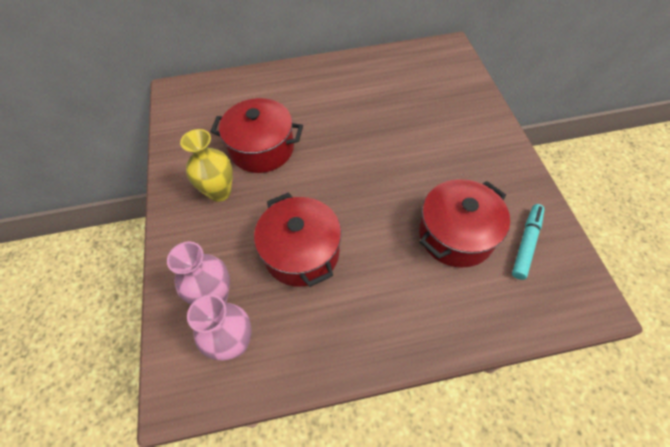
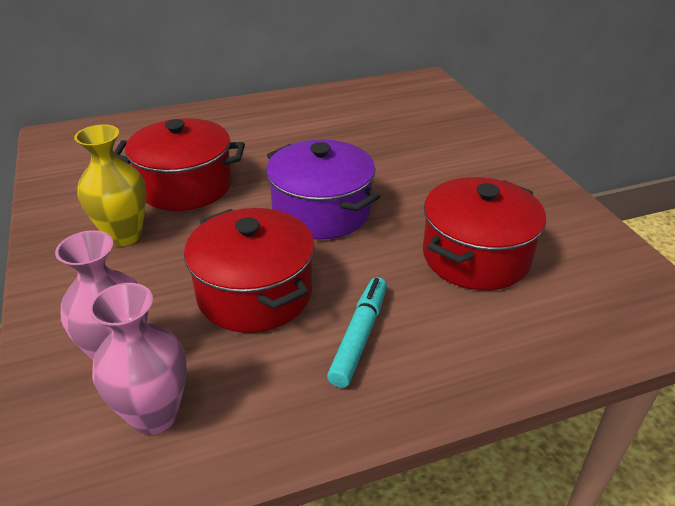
camera: 10 degrees left, 20 degrees down
turquoise marker [512,204,544,280] -> turquoise marker moved to [327,277,387,388]
none -> purple pot [266,140,380,240]

